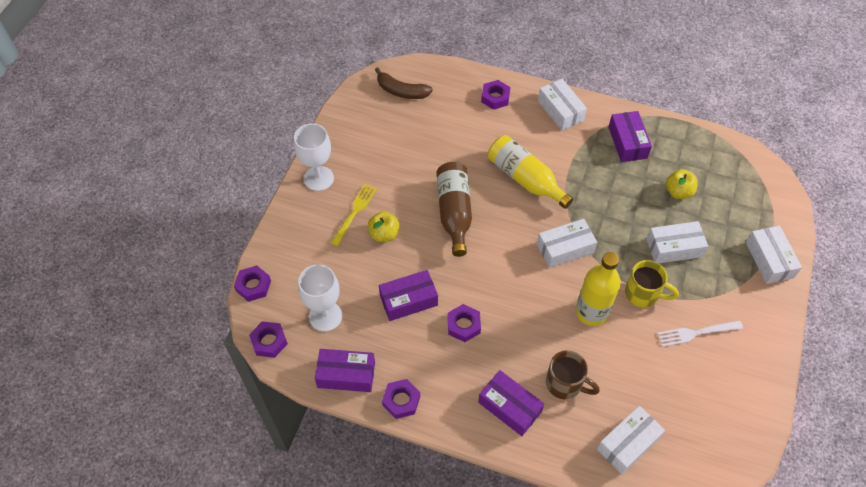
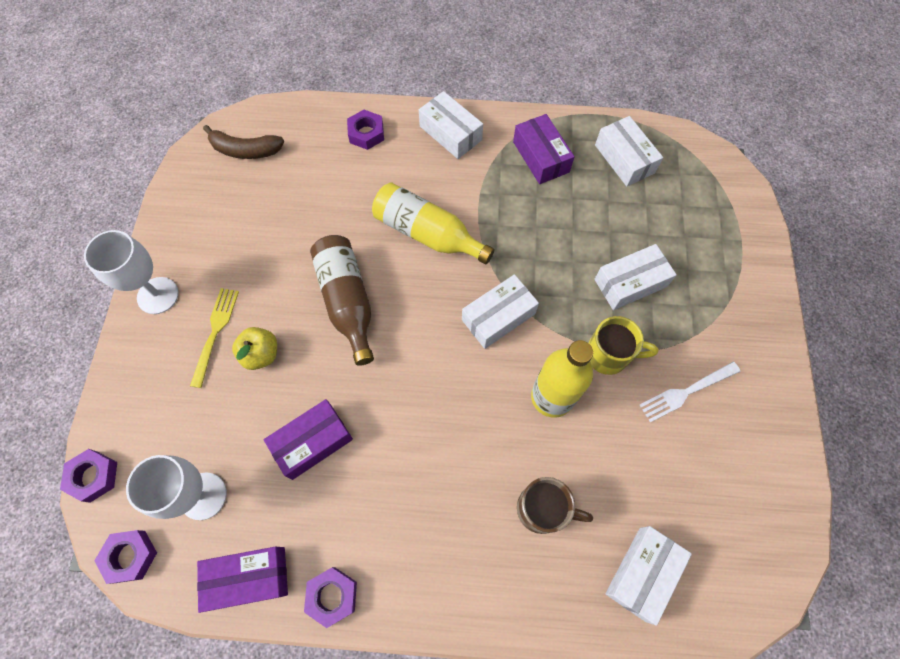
camera: 15 degrees left, 10 degrees up
purple nut [448,304,481,342] -> none
purple box [478,370,544,436] -> none
yellow apple [666,169,698,199] -> none
white box [746,226,802,284] -> white box moved to [595,116,663,187]

